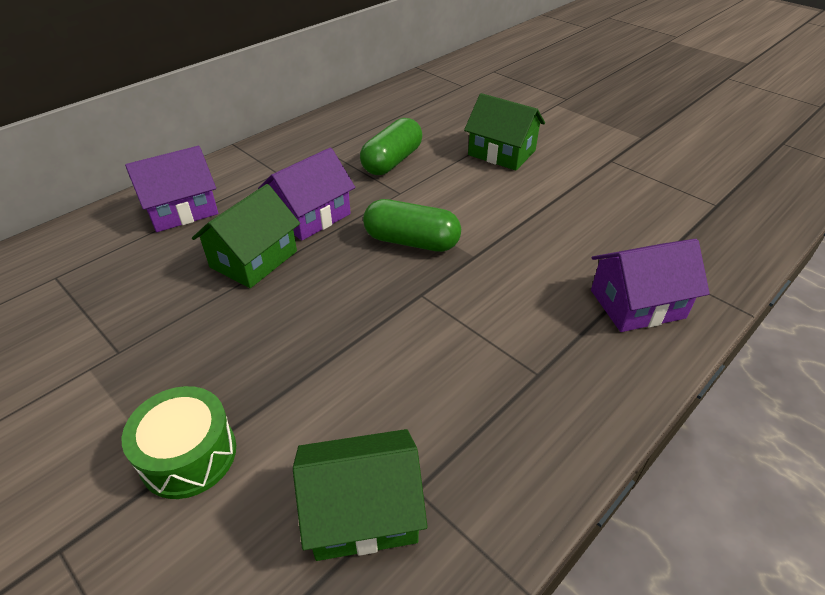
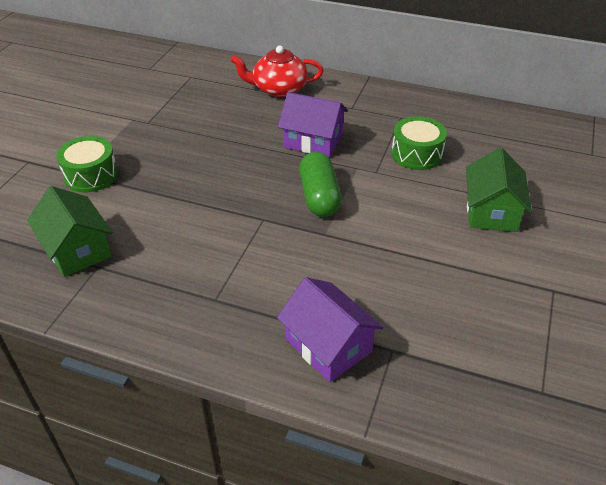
camera: 65 degrees right, 0 degrees up
purple house [125,146,218,232] -> red teapot [230,46,323,97]
green house [192,184,300,288] -> none
green capsule [360,118,422,175] -> green drum [391,116,447,170]

